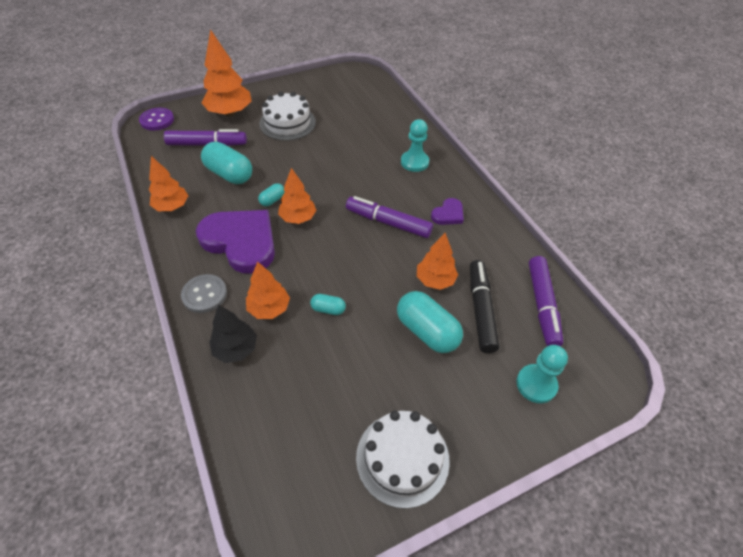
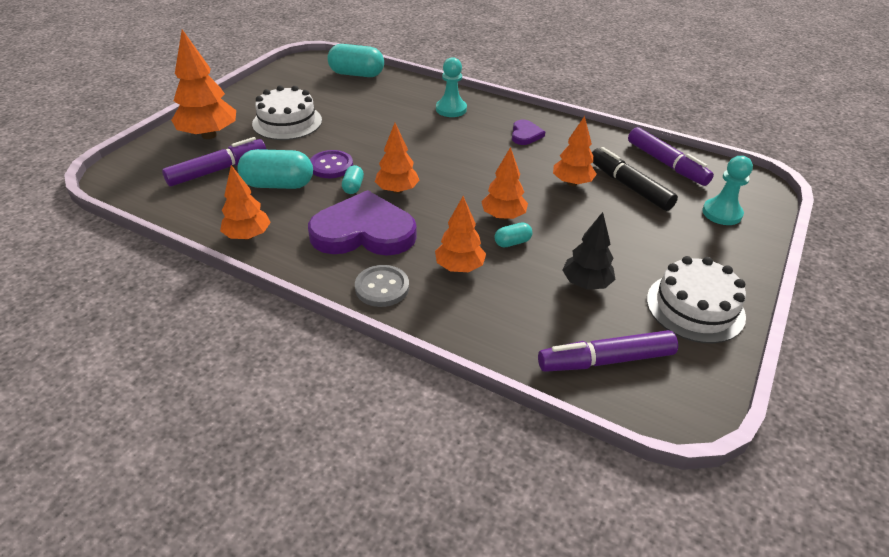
camera: 35 degrees left, 10 degrees down
purple button [139,108,174,131] -> purple button moved to [310,150,353,178]
black tree [209,305,257,363] -> black tree moved to [562,212,616,290]
purple marker [346,196,433,238] -> purple marker moved to [538,330,678,372]
turquoise capsule [397,291,463,353] -> turquoise capsule moved to [327,44,384,77]
none -> orange tree [481,147,528,220]

